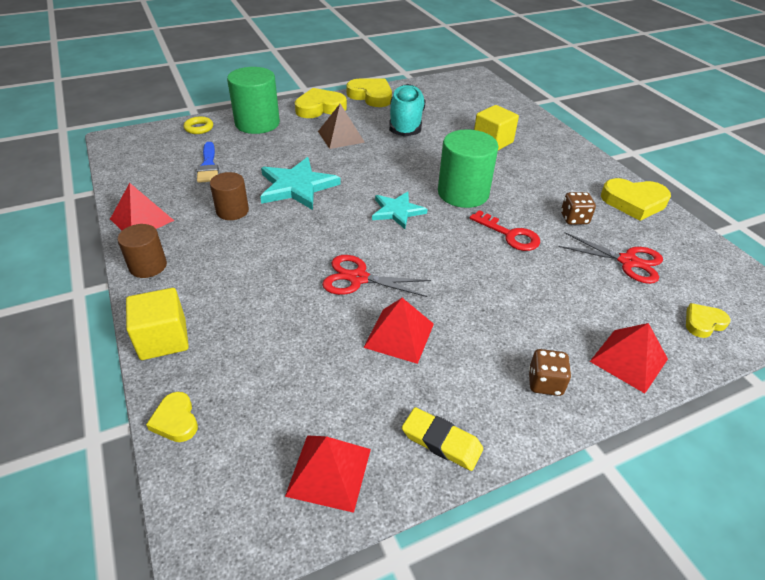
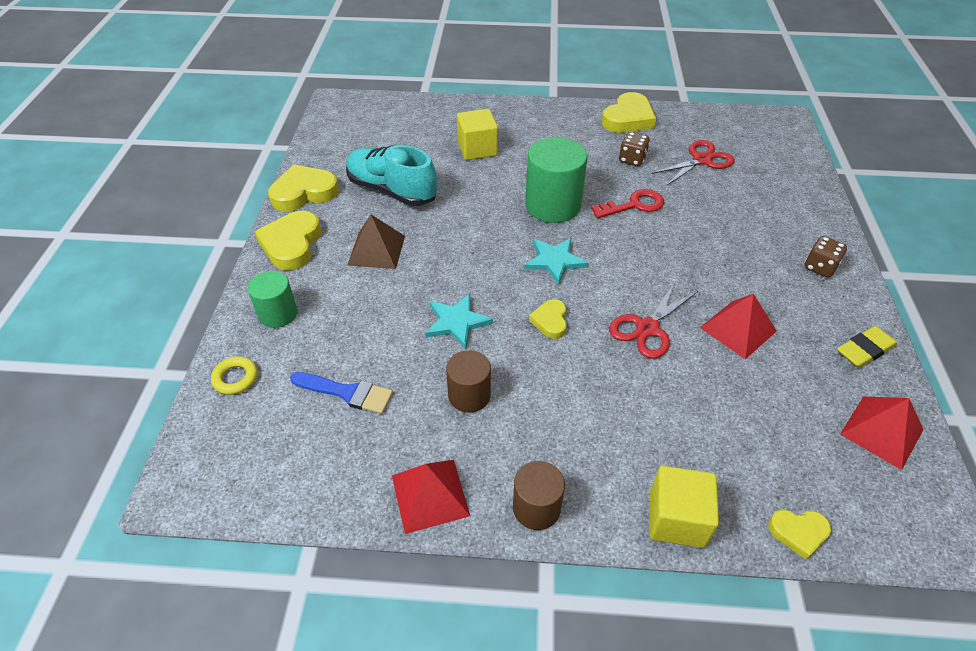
camera: 60 degrees left, 5 degrees up
green cylinder [227,67,280,134] -> green cylinder [248,271,297,328], size x0.59
turquoise star [260,157,341,210] -> turquoise star [425,293,493,349], size x0.65
red pyramid [590,323,668,393] -> none
yellow heart [686,303,731,338] -> yellow heart moved to [529,299,567,339]

